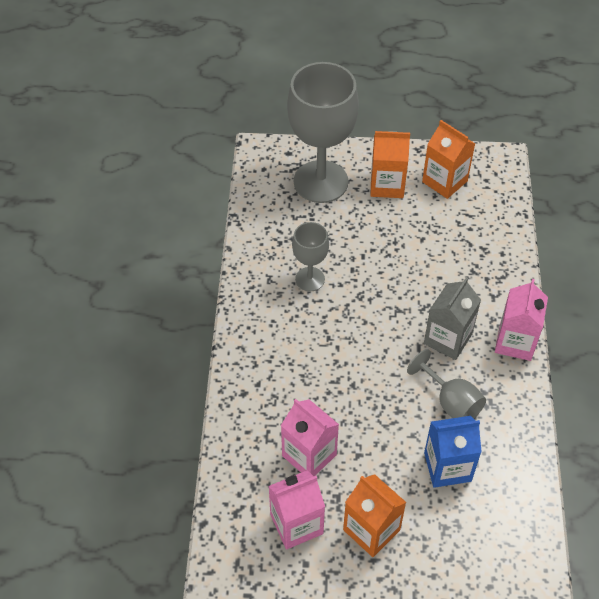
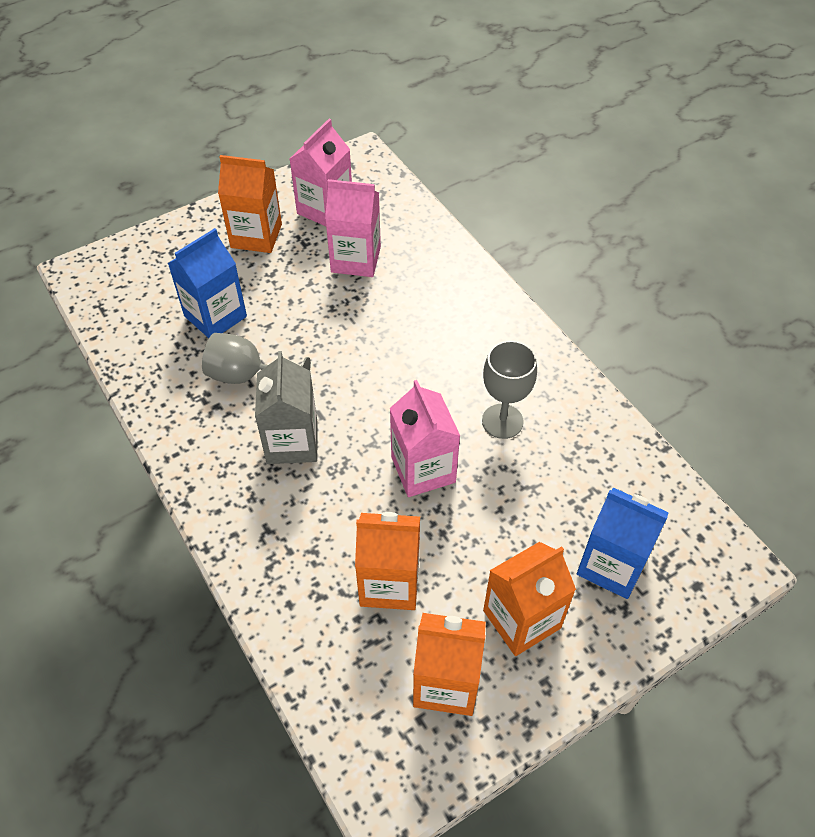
camera: 145 degrees right, 0 degrees up
grey goblet [287,62,359,203] -> blue carton [577,488,669,599]
pink carton [495,279,548,361] -> pink carton moved to [390,380,460,497]
none -> orange carton [355,512,420,610]

